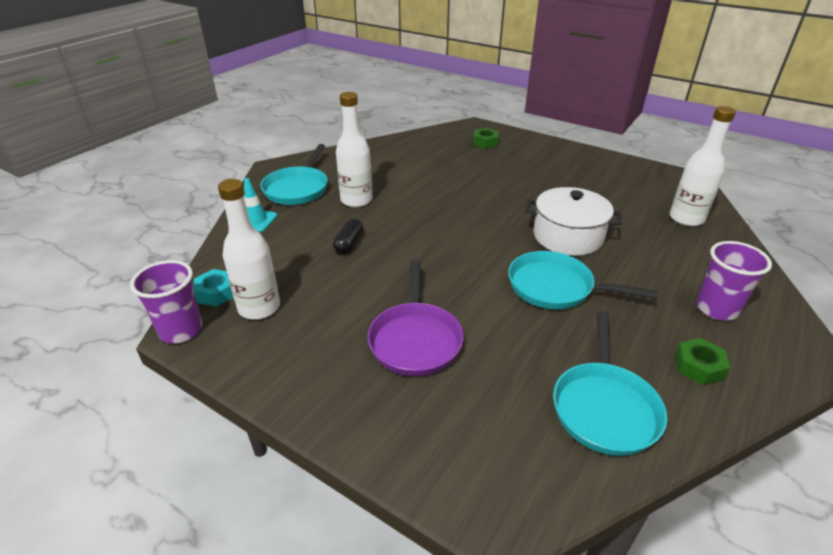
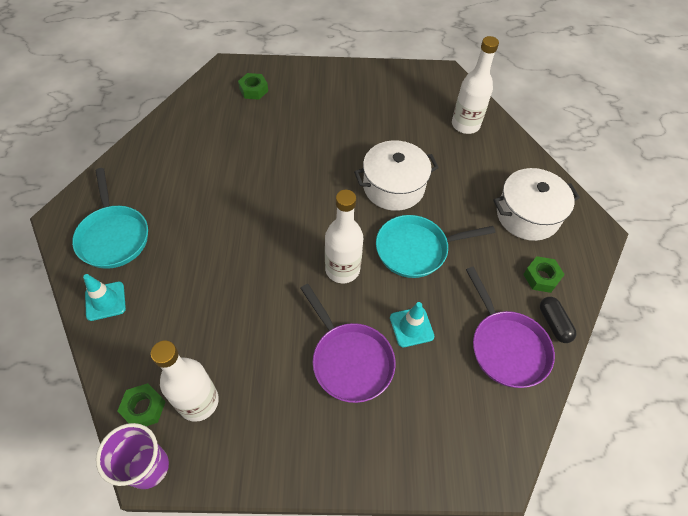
camera: 35 degrees left, 20 degrees up
turquoise nut [194,269,233,306] -> green nut [118,383,166,426]
black capsule [333,219,363,254] -> black capsule moved to [540,297,576,343]
white bottle [336,92,373,207] -> white bottle moved to [325,190,363,283]
turquoise pan [553,311,667,456] -> purple pan [466,267,555,388]
purple cup [697,241,772,321] -> white pot [493,168,580,241]
none -> turquoise traffic cone [390,302,435,347]

